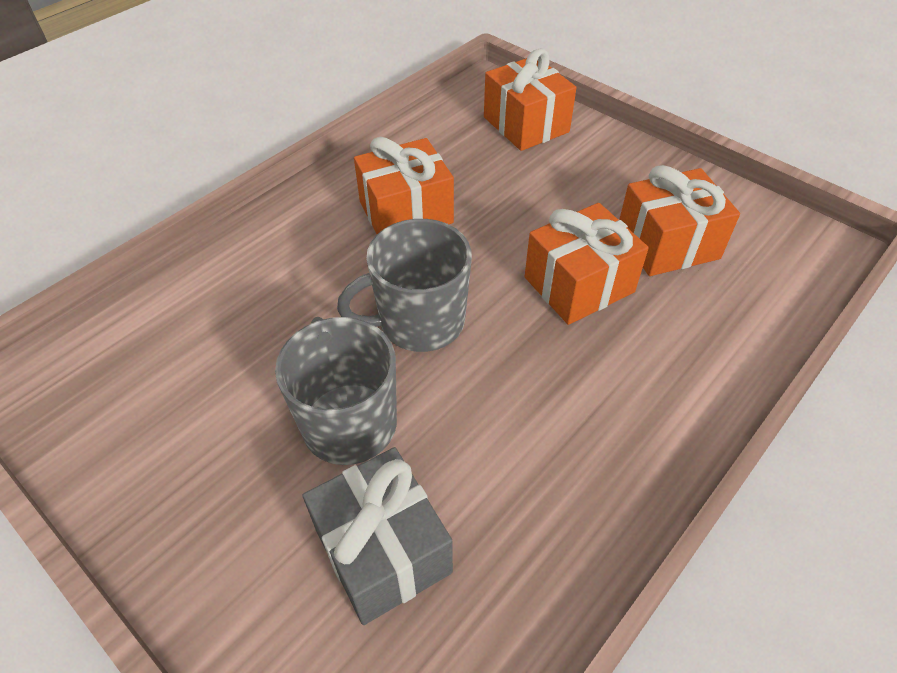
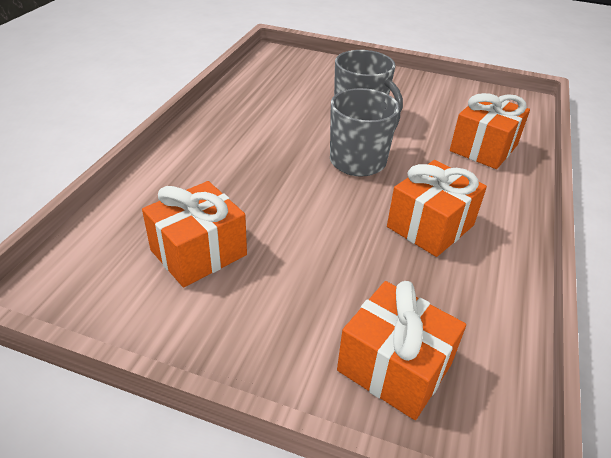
camera: 155 degrees right, 10 degrees down
grey gift [302,447,453,625] -> none
orange gift [525,203,649,325] -> orange gift moved to [450,93,530,169]

